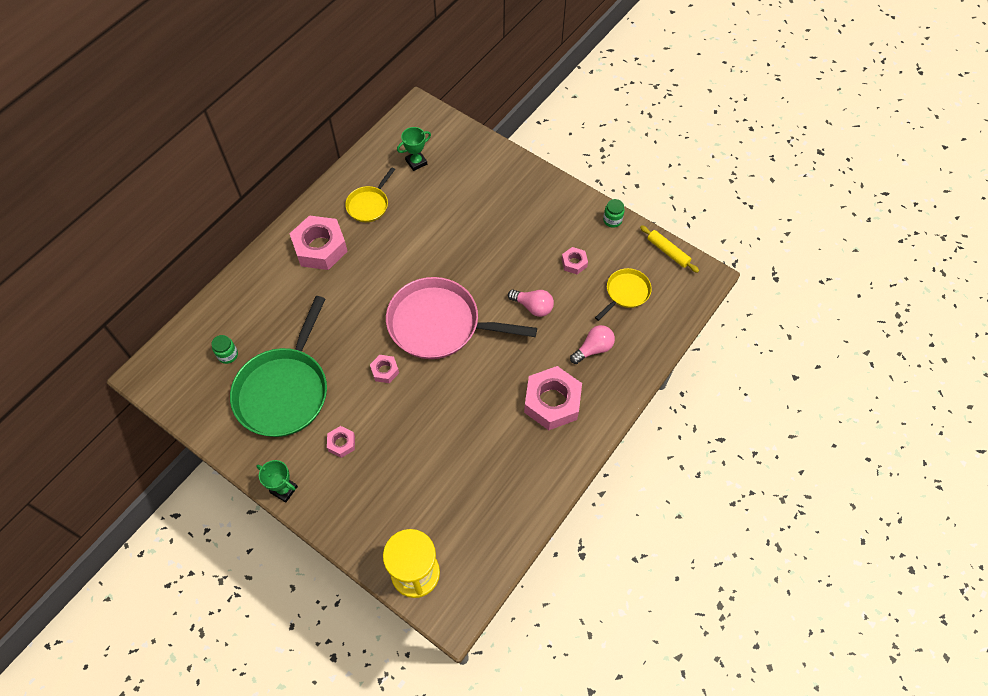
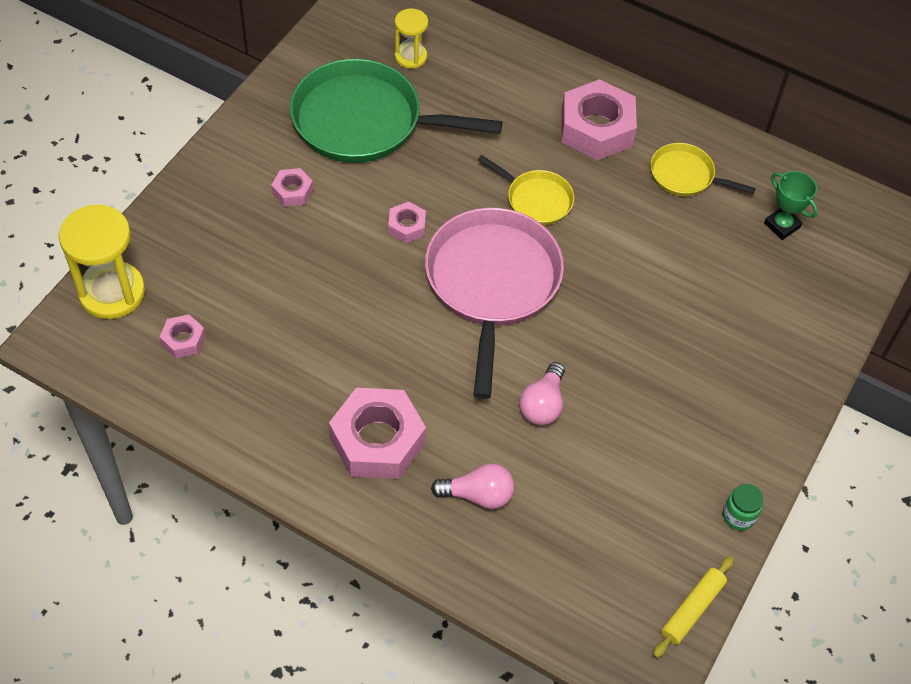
camera: 80 degrees right, 5 degrees down
green jar [211,335,238,364] -> yellow hourglass [395,9,428,69]
green trophy [256,460,298,503] -> none
pink nut [562,247,588,274] -> pink nut moved to [160,314,205,358]
pink light bulb [570,325,615,364] -> pink light bulb turned 45 degrees counterclockwise [431,464,514,509]
yellow pan [595,268,652,321] -> yellow pan moved to [478,155,574,225]

